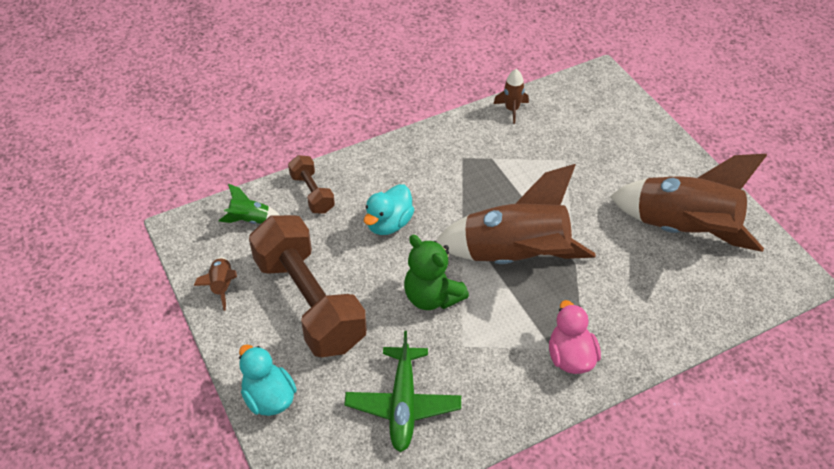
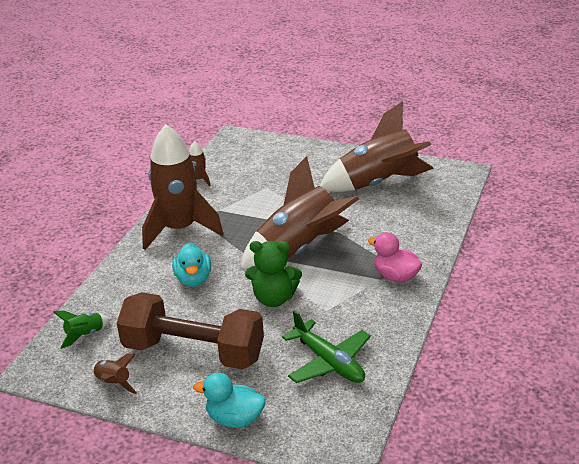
camera: 40 degrees left, 15 degrees down
brown dumbbell [288,155,335,214] -> none
none -> brown rocket [142,124,223,250]

